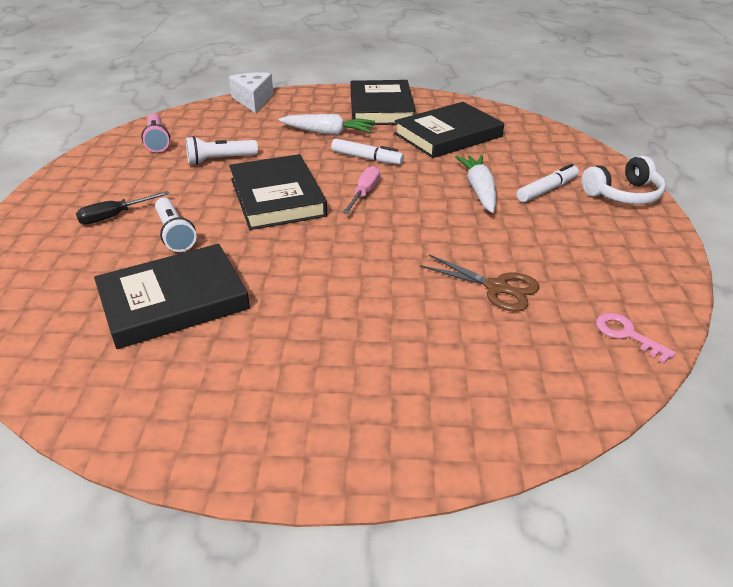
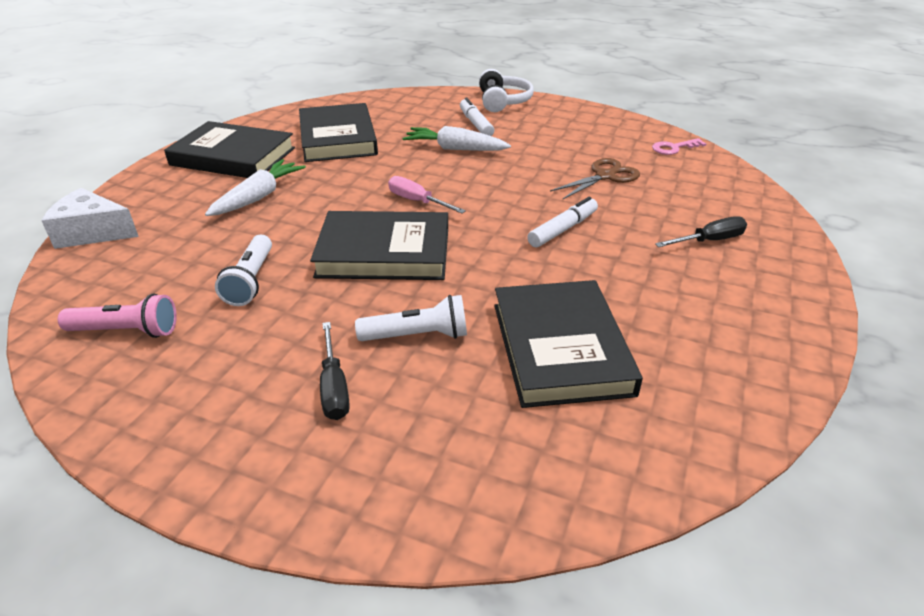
camera: 70 degrees left, 0 degrees up
white marker [331,139,404,165] -> white marker moved to [527,197,598,247]
none -> black screwdriver [655,216,747,247]

